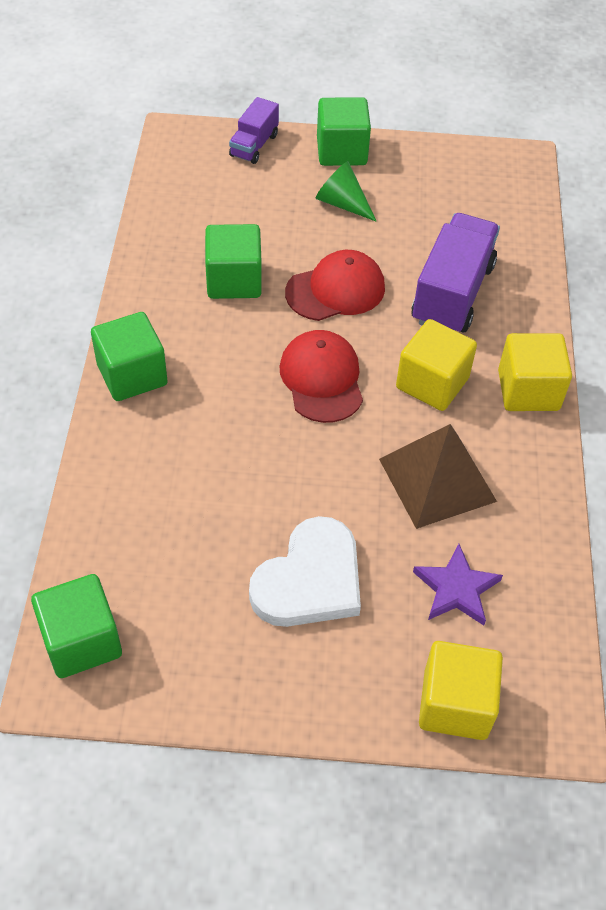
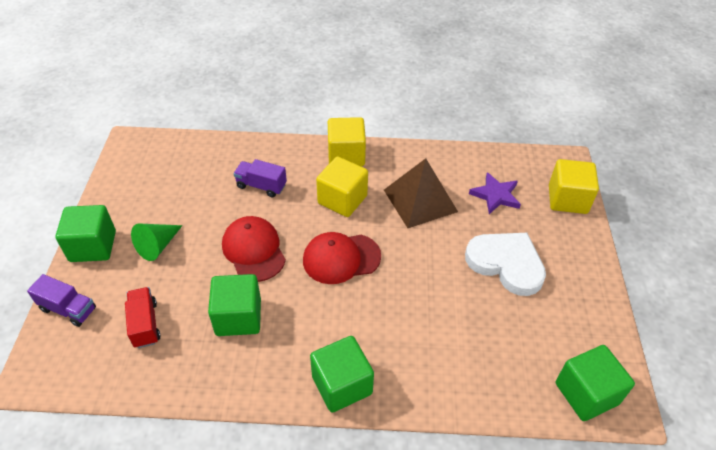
camera: 90 degrees left, 5 degrees down
purple truck [411,213,500,332] -> purple truck [233,159,287,198], size x0.55
none -> red truck [125,287,160,348]

